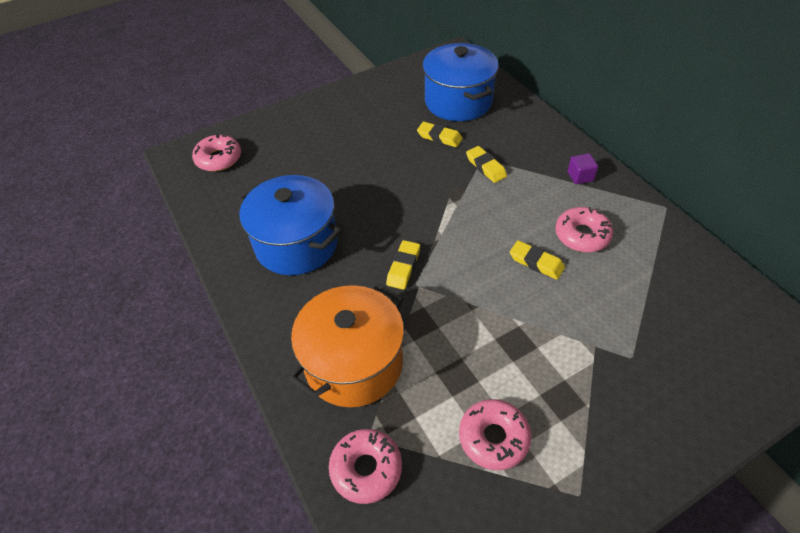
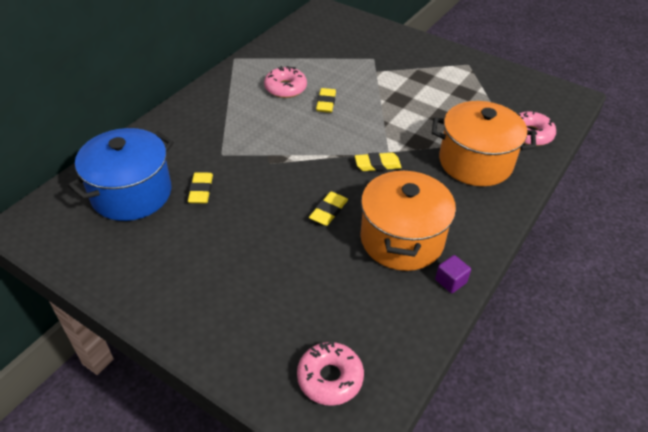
camera: 120 degrees left, 5 degrees down
blue pot [239,175,342,275] -> orange pot [360,169,456,271]
pink donut [459,399,532,470] -> none
yellow eraser [466,146,507,183] -> yellow eraser moved to [309,192,348,226]
purple cube [567,153,598,184] -> purple cube moved to [435,255,471,293]

